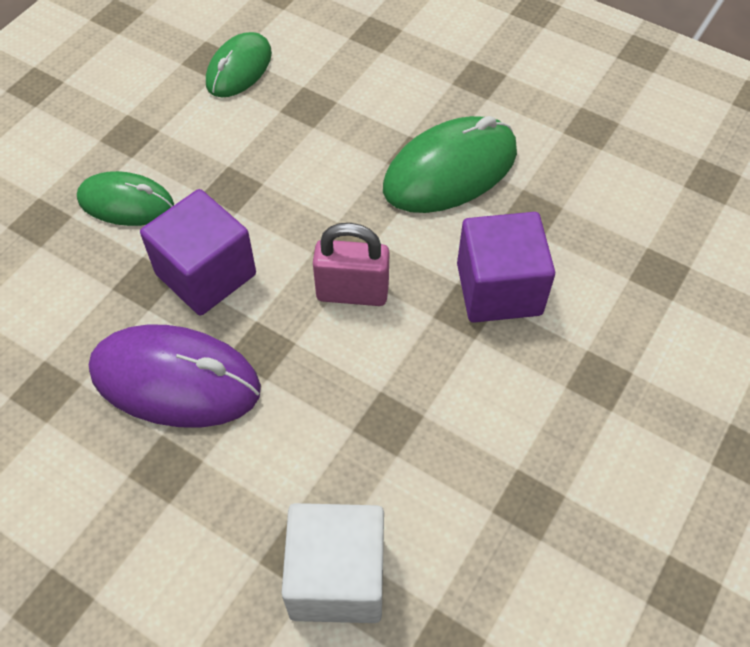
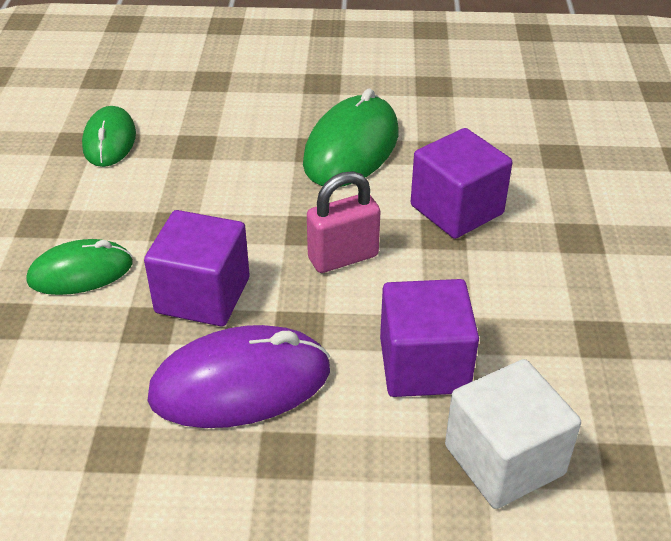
camera: 30 degrees left, 15 degrees down
none -> purple cube [380,279,479,397]

